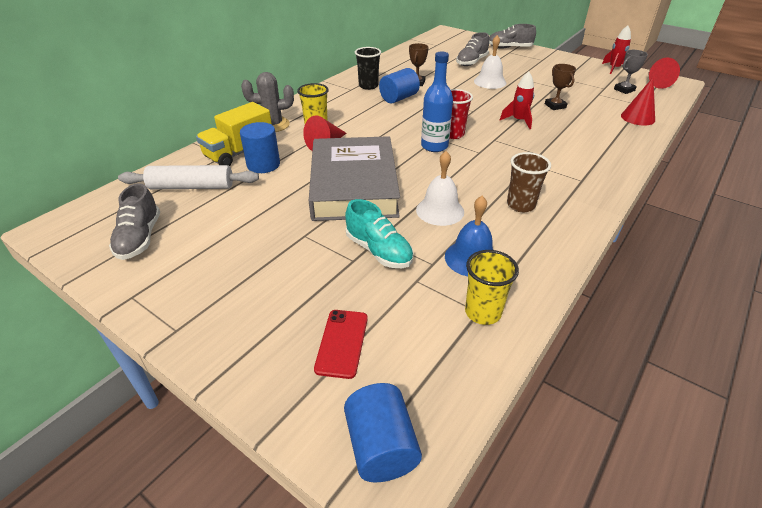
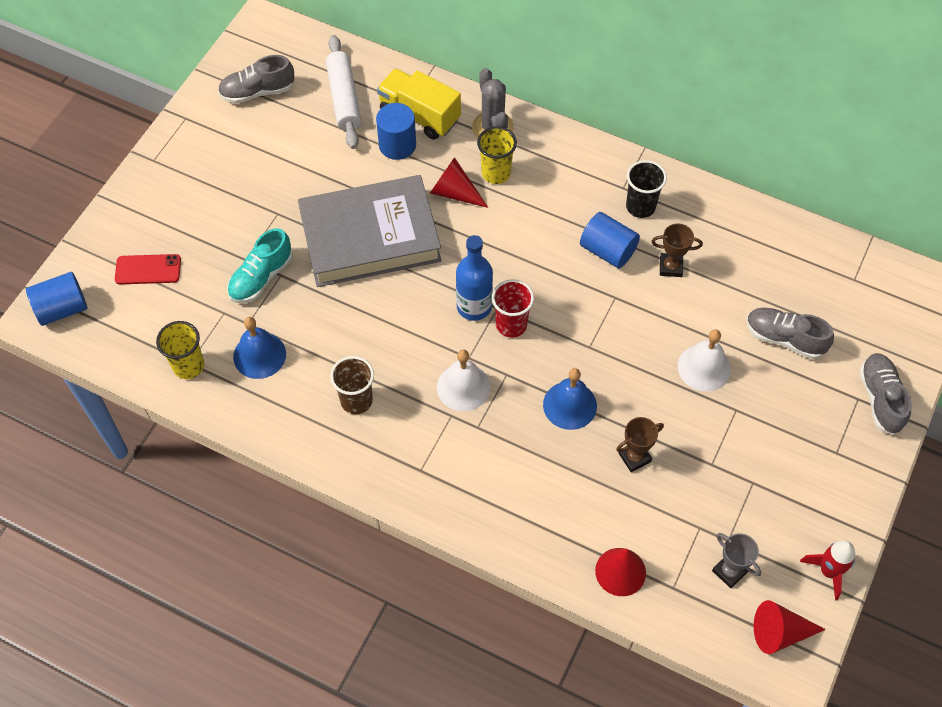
camera: 80 degrees right, 20 degrees up
white bell [416,151,464,226] -> white bell moved to [437,350,490,411]
red rocket [500,72,534,129] -> blue bell [543,368,597,430]

